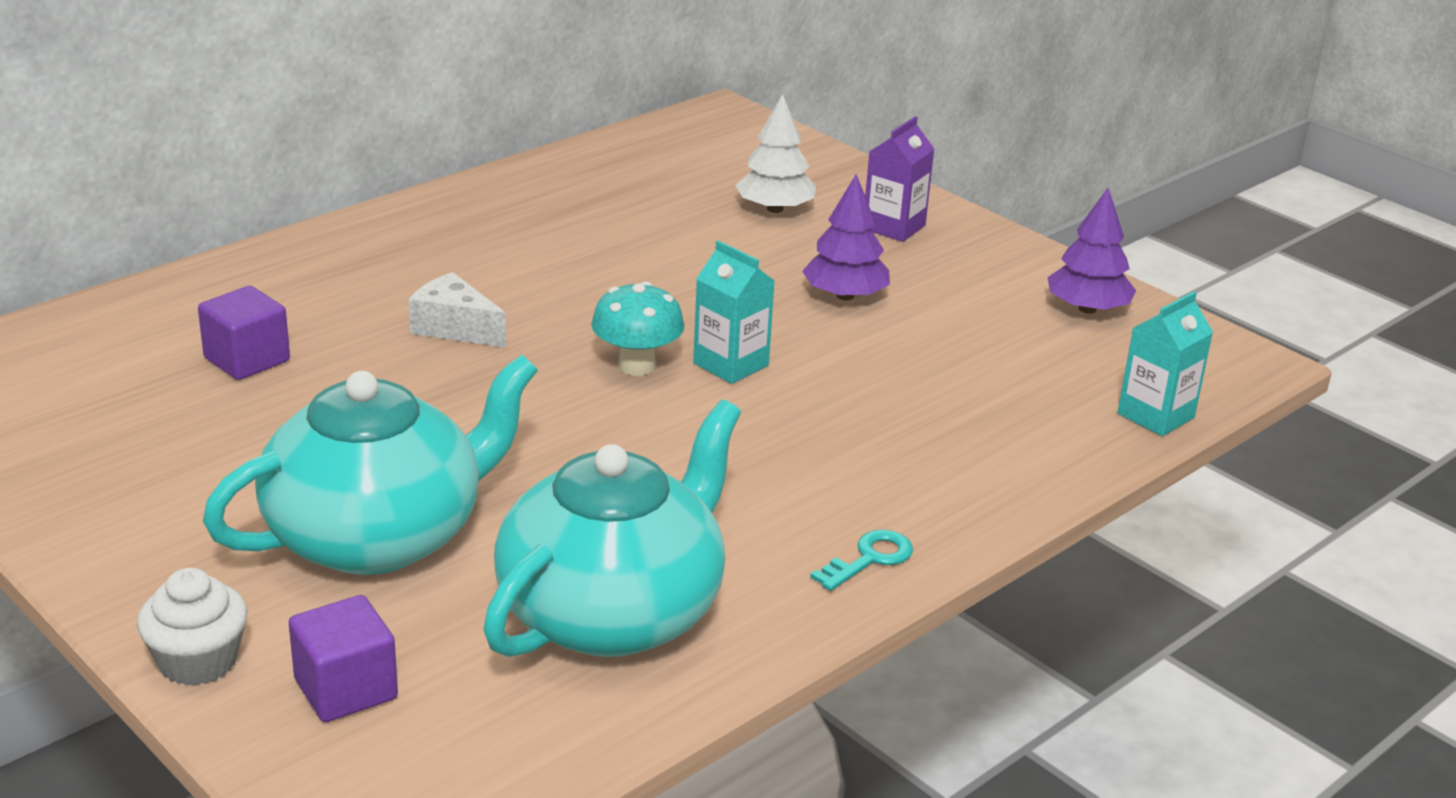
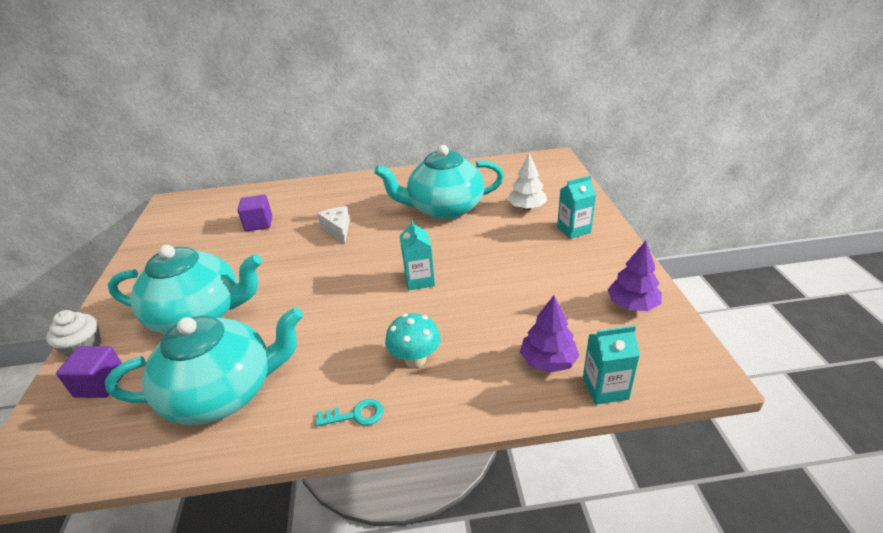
camera: 40 degrees right, 5 degrees up
turquoise mushroom [591,282,685,376] -> turquoise mushroom moved to [385,313,441,368]
purple tree [802,174,890,301] -> purple tree moved to [520,295,579,373]
purple carton [865,116,934,242] -> turquoise carton [557,176,596,239]
none -> turquoise teapot [374,145,504,220]

